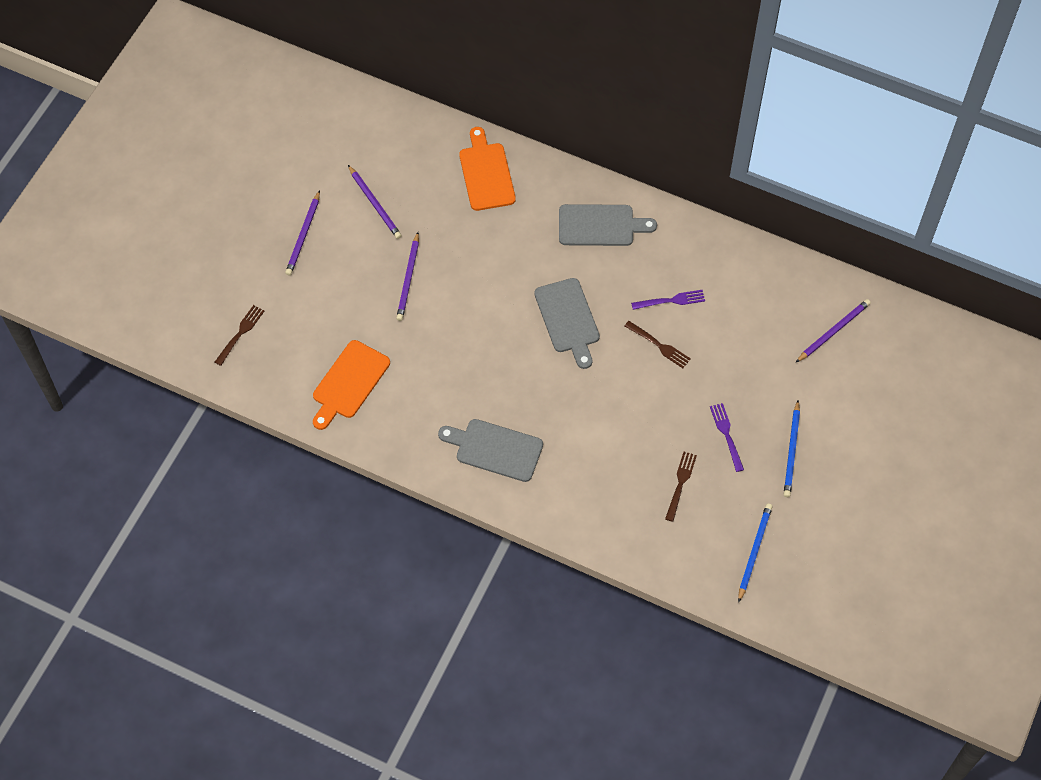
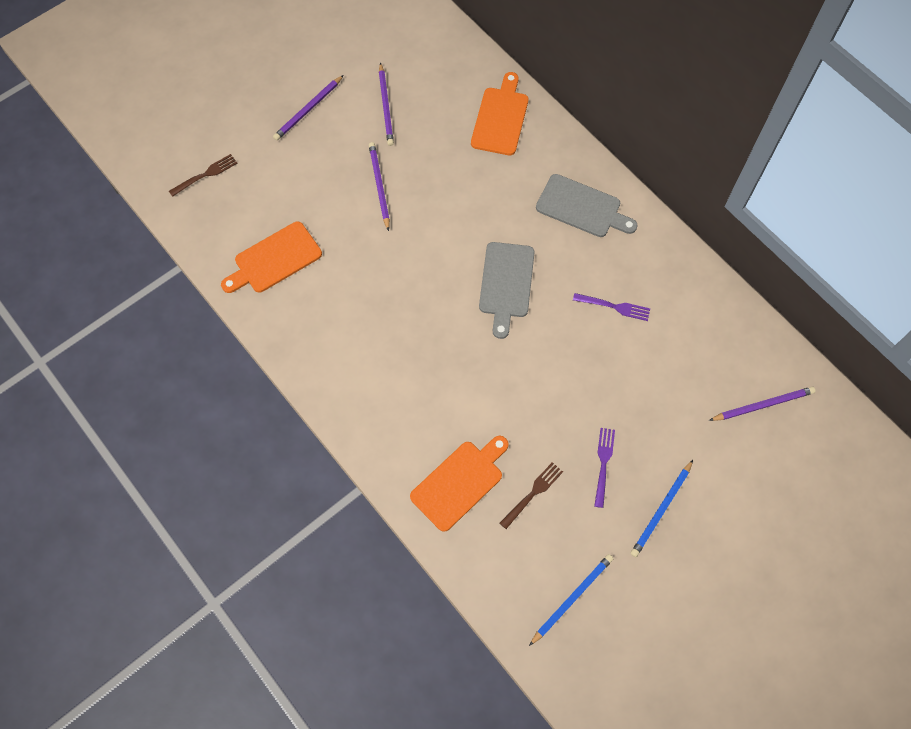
camera: 25 degrees right, 5 degrees up
purple pencil [396,232,419,321] -> purple pencil turned 135 degrees clockwise [369,142,390,231]
grey cutting board [438,419,543,482] -> none
brown fork [625,321,691,368] -> none
none -> orange cutting board [410,436,509,532]

